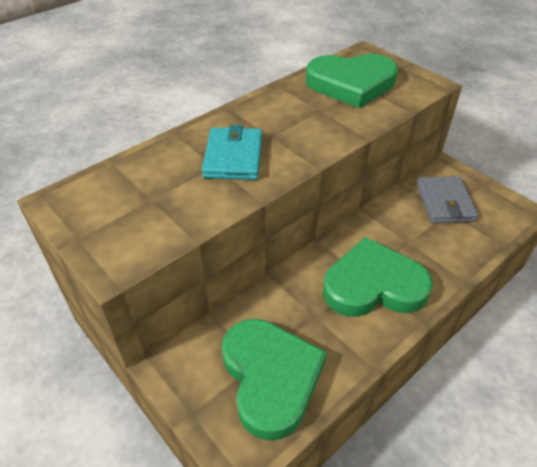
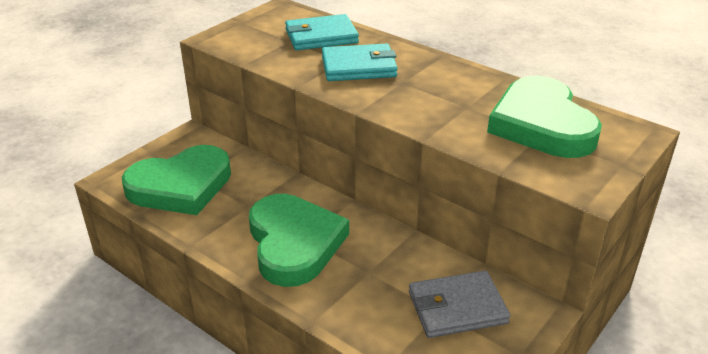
camera: 80 degrees right, 10 degrees down
none -> turquoise wallet [285,14,359,50]

